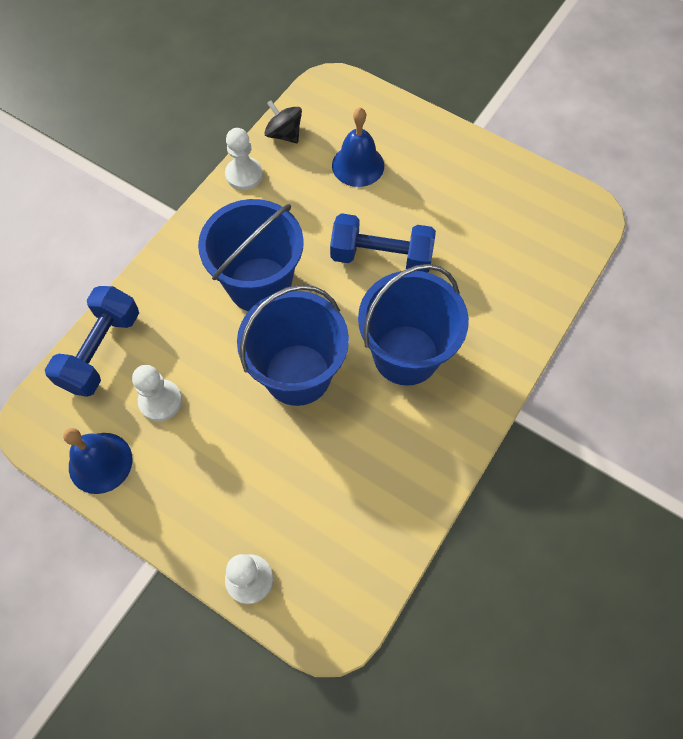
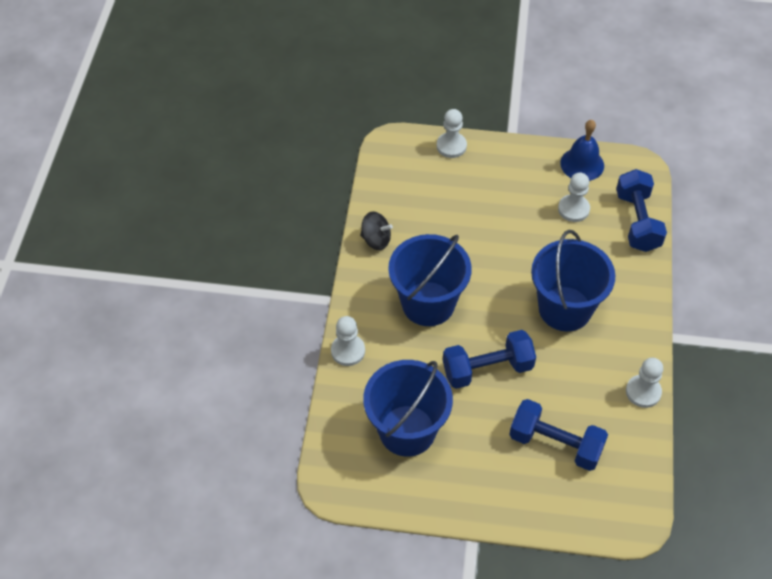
camera: 155 degrees right, 10 degrees down
blue bucket [237,285,349,406] -> blue bucket moved to [363,360,453,457]
black spinning top [264,100,302,143] -> black spinning top moved to [360,211,393,250]
blue bell [332,108,384,187] -> blue dumbbell [509,399,608,471]
none -> white pawn [331,316,365,366]

